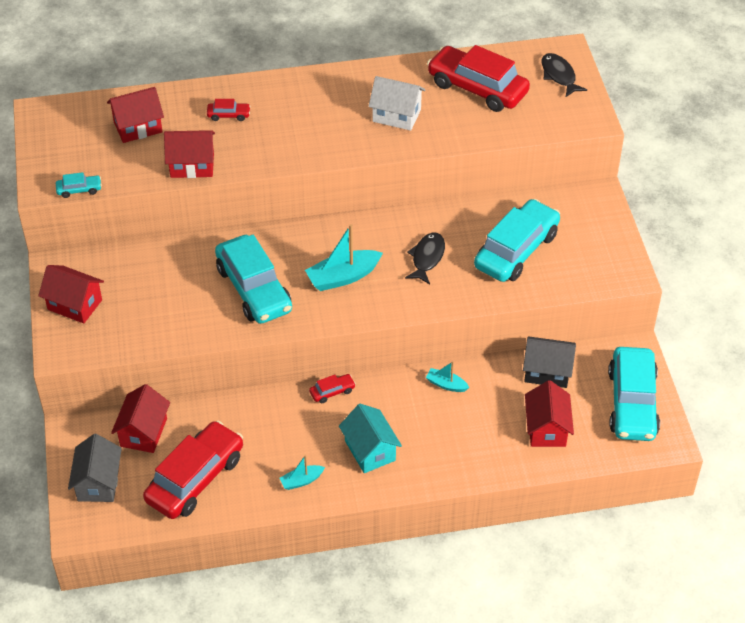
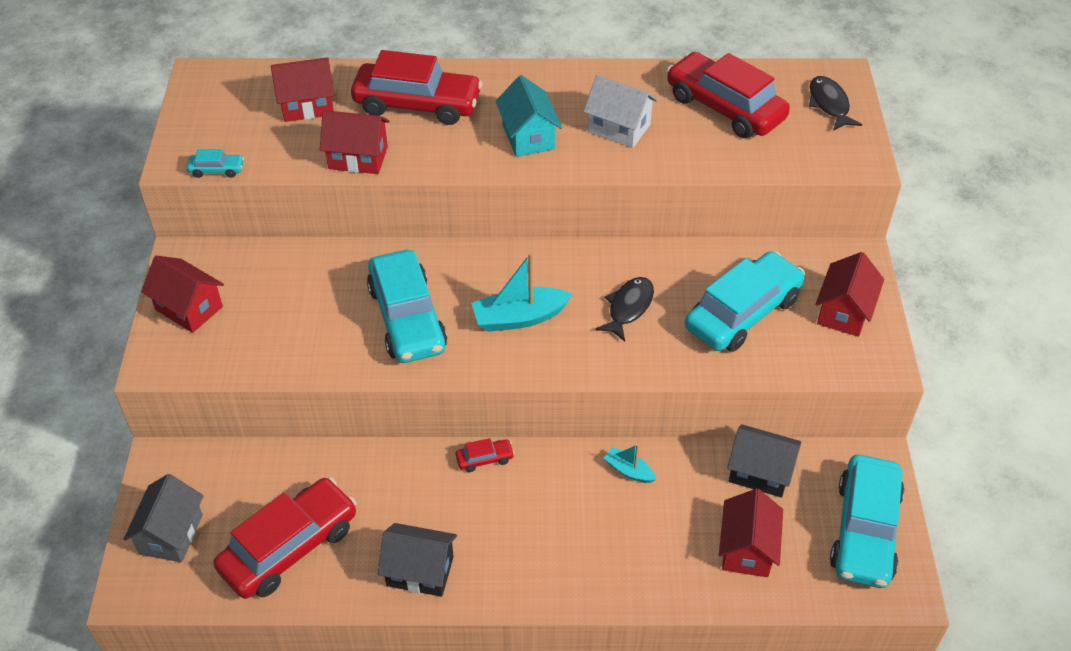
camera: 10 degrees right, 0 degrees up
red house [111,384,170,453] -> red house moved to [815,252,884,337]
red car [207,99,251,121] -> red car [351,50,482,125], size x2.41
turquoise boat [280,455,325,490] -> black house [378,523,457,597]
turquoise house [339,404,402,473] -> turquoise house moved to [495,75,562,157]

